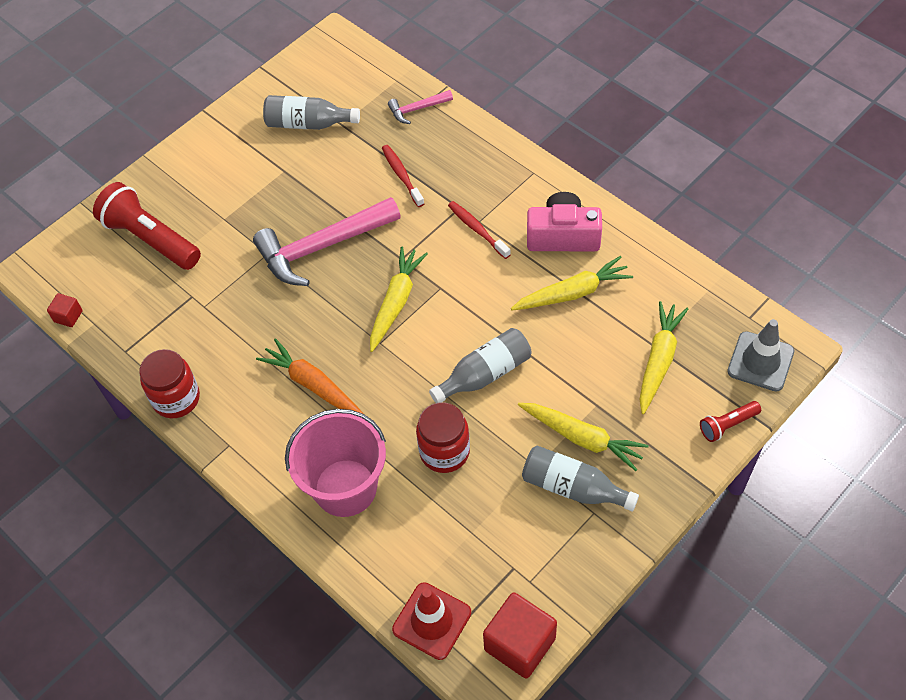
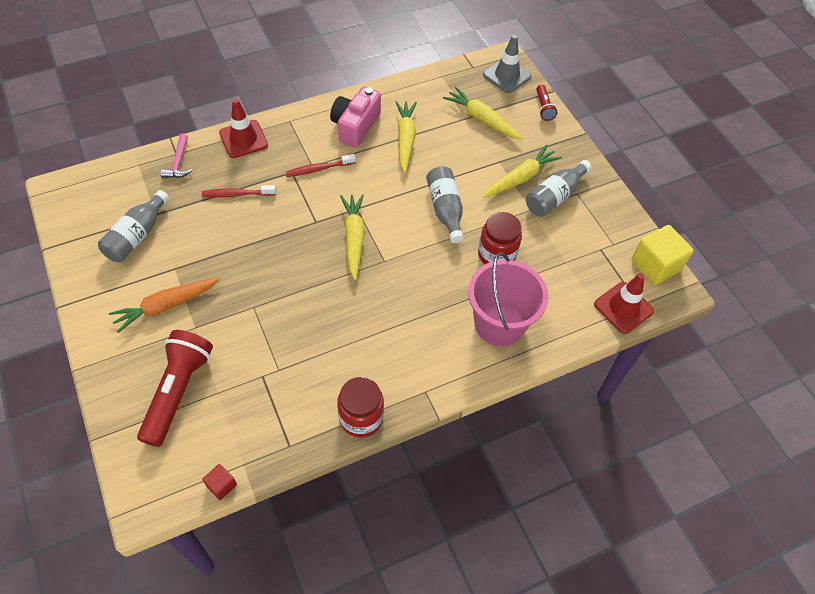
camera: 75 degrees left, 0 degrees up
red flashlight [93,182,201,270] -> red flashlight turned 135 degrees clockwise [137,330,213,447]
pink hammer [253,197,401,286] -> none
orange carrot [256,338,365,415] -> orange carrot moved to [109,277,220,333]
yellow carrot [370,247,428,352] -> yellow carrot turned 45 degrees clockwise [340,194,364,280]
red cube [483,592,557,678] -> yellow cube [632,225,694,285]
none -> red traffic cone [219,99,268,158]

